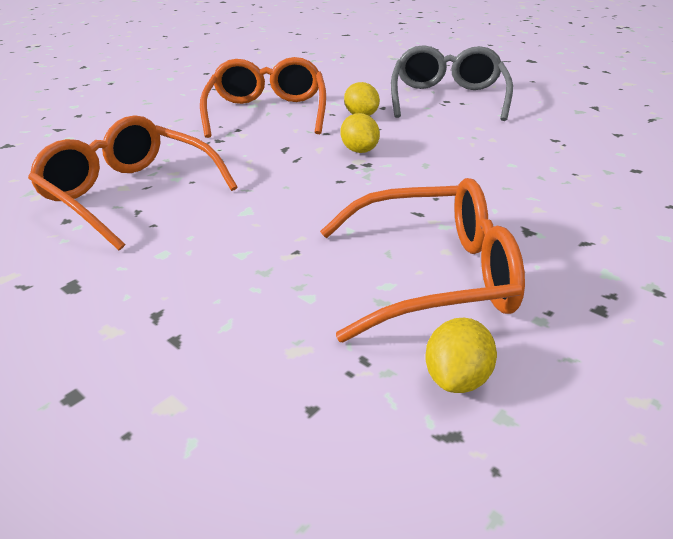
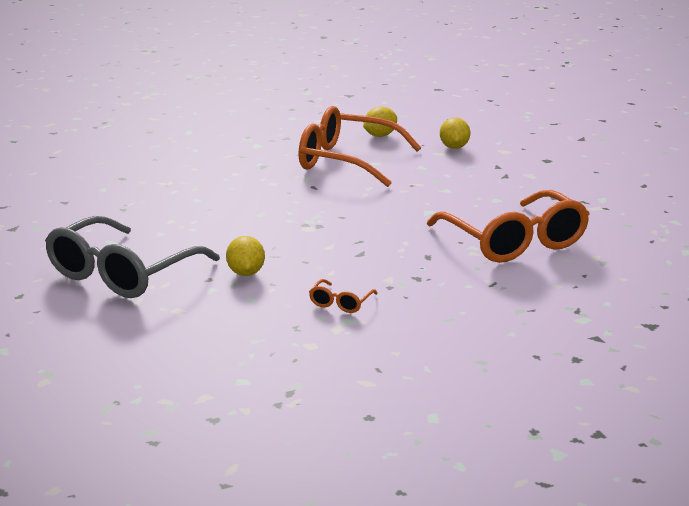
camera: 155 degrees left, 10 degrees down
orange glasses [200,57,326,138] -> orange glasses [309,279,378,313], size x0.40
yellow lemon [340,113,380,153] -> yellow lemon moved to [440,117,470,149]

